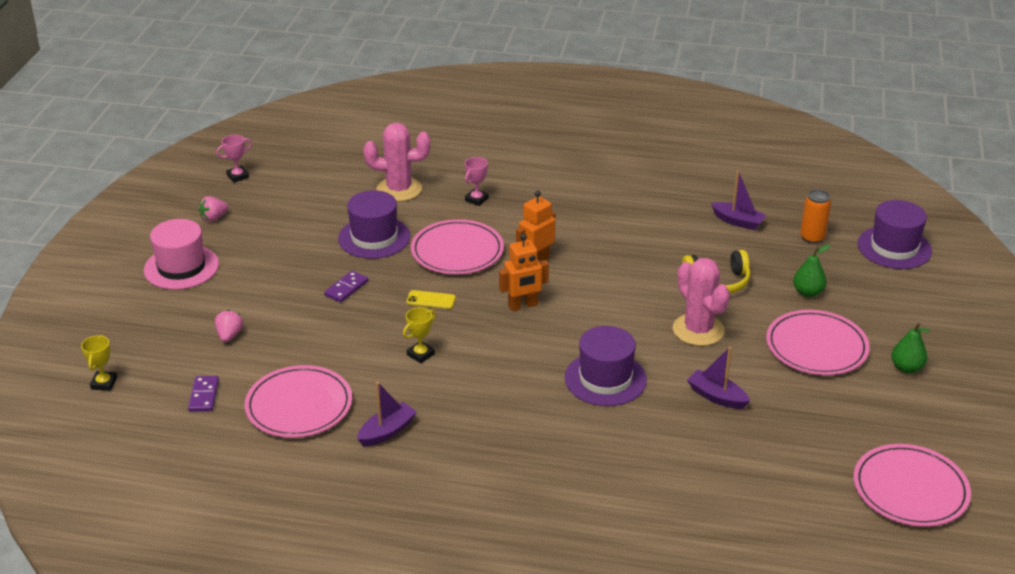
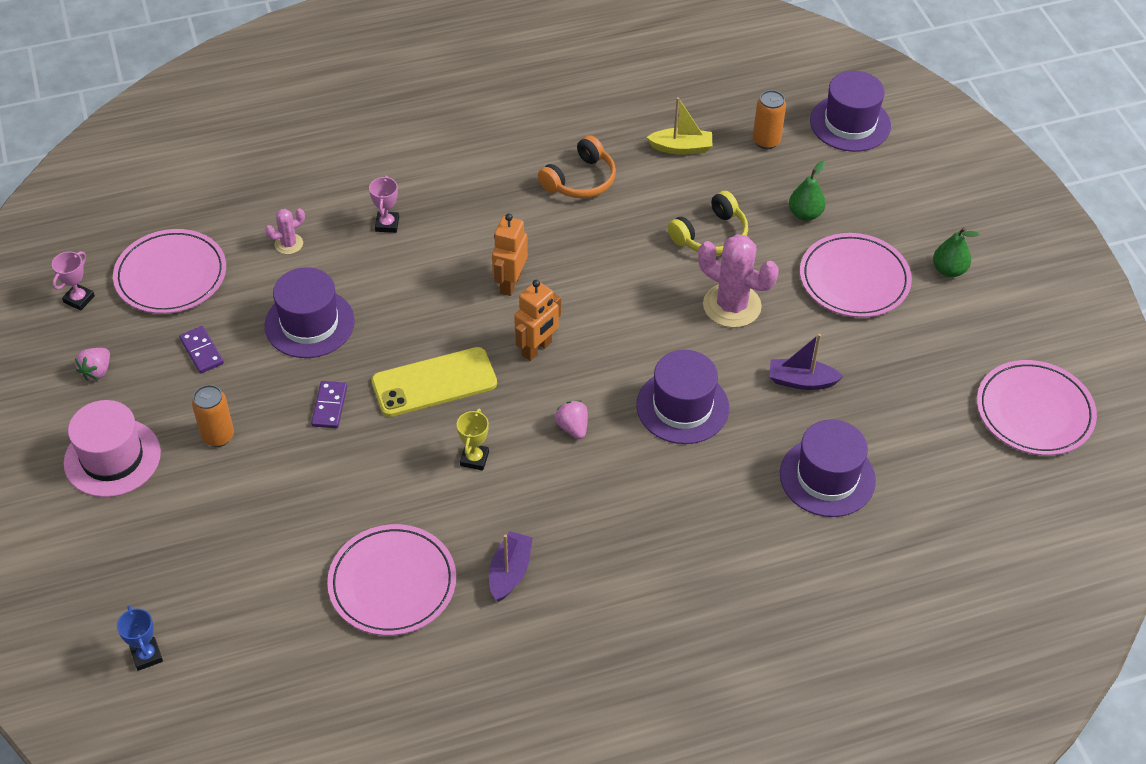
camera: 30 degrees left, 15 degrees up
yellow trophy [81,335,117,391] -> blue trophy [117,605,163,671]
purple domino [188,376,219,412] -> purple domino moved to [179,326,224,373]
pink strawberry [215,310,243,342] -> pink strawberry moved to [555,400,588,439]
pink cactus [363,123,430,202] -> pink cactus [265,209,305,254], size x0.50
yellow phone [406,290,456,309] -> yellow phone [371,347,497,417], size x2.10
pink plate [411,219,504,274] -> pink plate moved to [113,229,226,314]
purple boat [711,171,767,230] -> yellow boat [647,97,712,155]
none -> orange can [192,385,234,447]
none -> orange headphones [538,135,616,198]
none -> purple hat [780,419,876,517]

